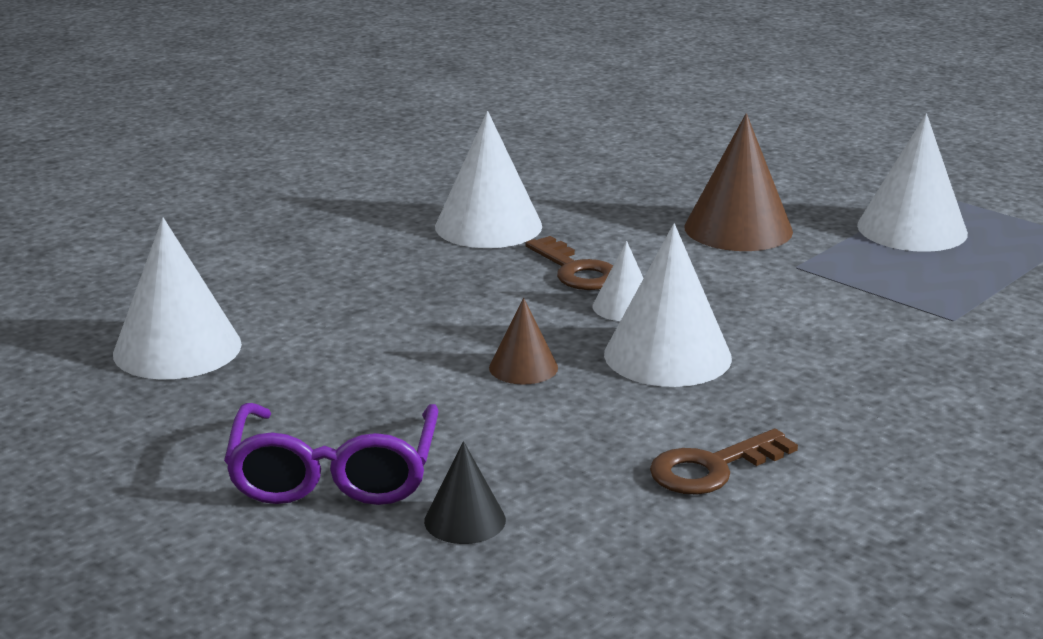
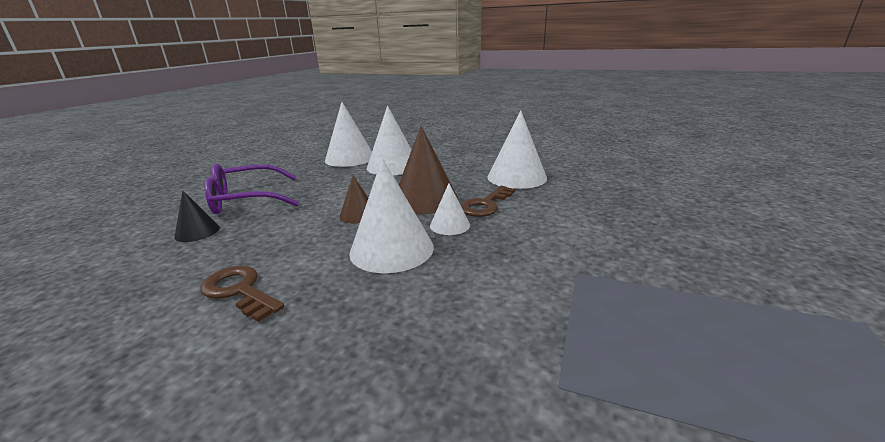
camera: 70 degrees right, 0 degrees up
brown cone [684,113,793,251] -> brown cone moved to [399,126,458,214]
white cone [857,114,968,252] -> white cone moved to [367,106,412,175]

